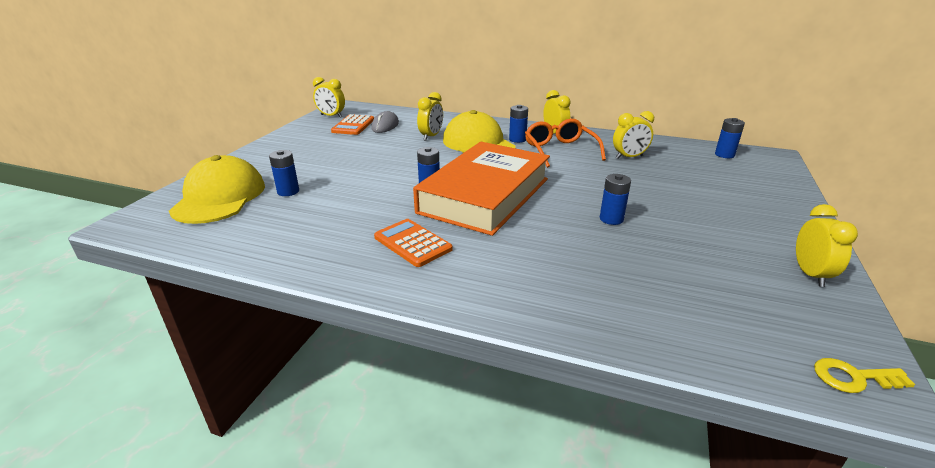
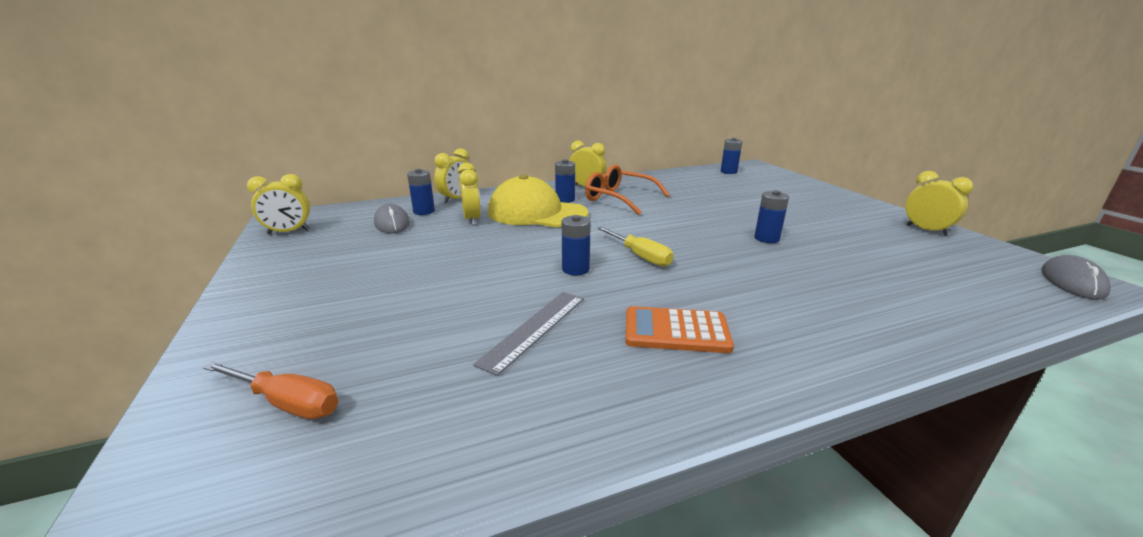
camera: 40 degrees left, 5 degrees down
yellow cap [169,155,265,224] -> orange screwdriver [203,362,339,419]
blue battery [269,150,299,196] -> blue battery moved to [407,169,435,215]
orange calculator [331,114,374,135] -> none
orange book [413,142,550,236] -> yellow screwdriver [597,227,673,267]
yellow clock [613,111,654,159] -> yellow clock moved to [434,148,469,203]
yellow key [814,358,915,393] -> grey mouse [1041,255,1111,300]
none -> grey ruler [473,292,584,376]

